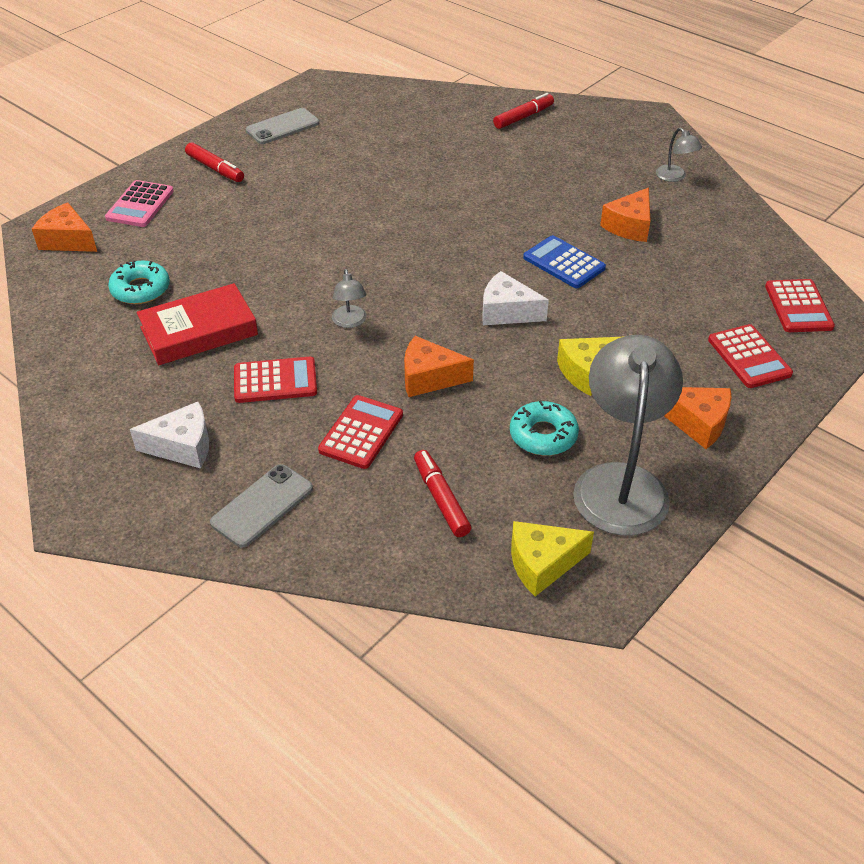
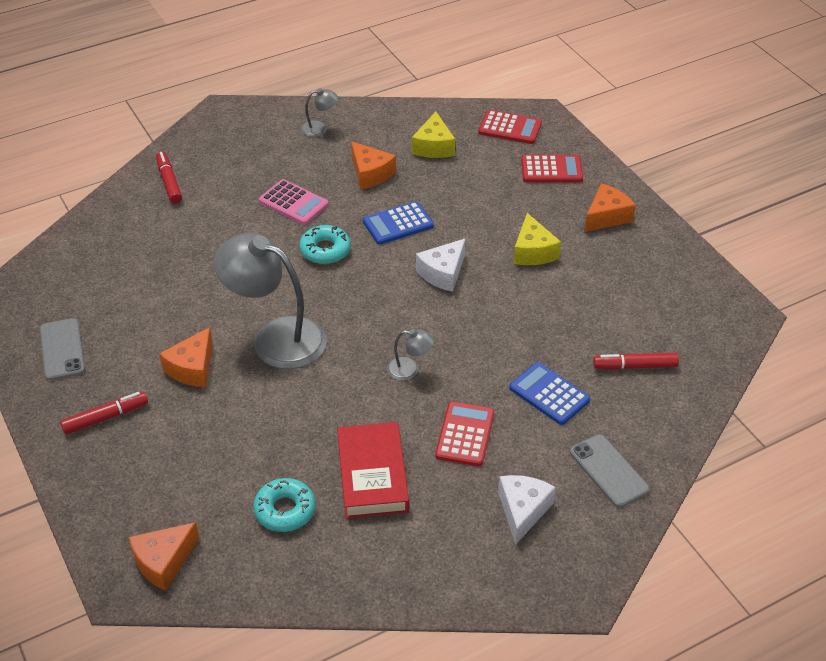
camera: 70 degrees left, 0 degrees up
pink calculator [105,180,174,227] -> pink calculator moved to [259,179,329,225]
red calculator [318,395,403,469] -> blue calculator [509,362,590,425]
orange cheese [404,336,474,397] -> orange cheese moved to [159,327,213,387]
turquoise donut [510,401,579,456] -> turquoise donut moved to [299,225,351,264]
yellow cheese [511,521,594,596] -> yellow cheese moved to [412,112,455,158]
grey lamp [573,335,683,536] -> grey lamp moved to [214,233,327,369]

